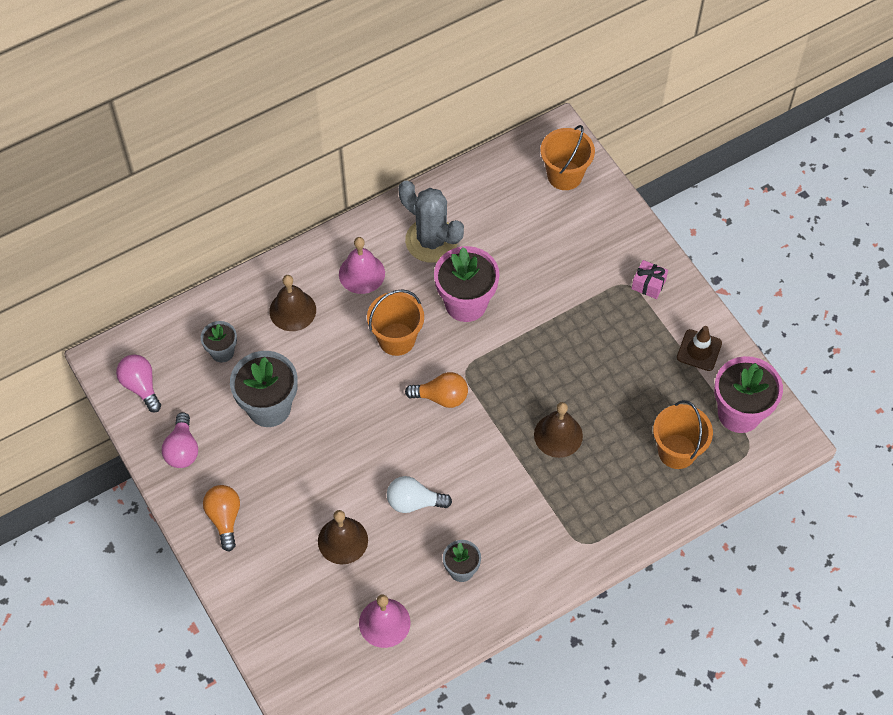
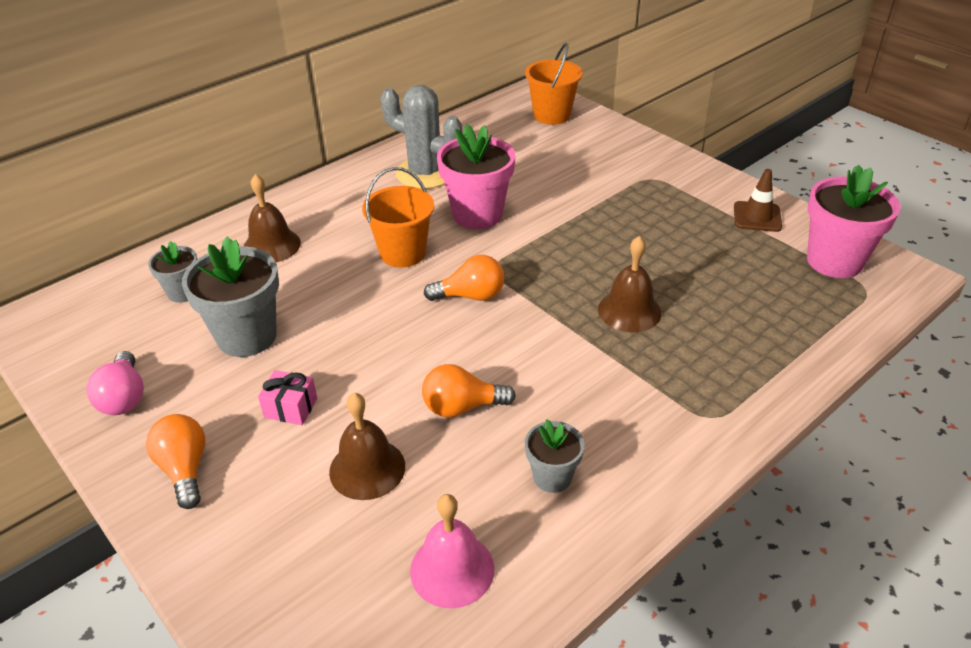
camera: 10 degrees left, 20 degrees down
pink light bulb [116,355,161,413] -> none
pink bell [339,237,385,294] -> none
white light bulb [387,476,452,513] -> orange light bulb [422,364,516,417]
pink gift [631,260,668,299] -> pink gift moved to [258,370,317,425]
orange bucket [653,400,713,469] -> none

